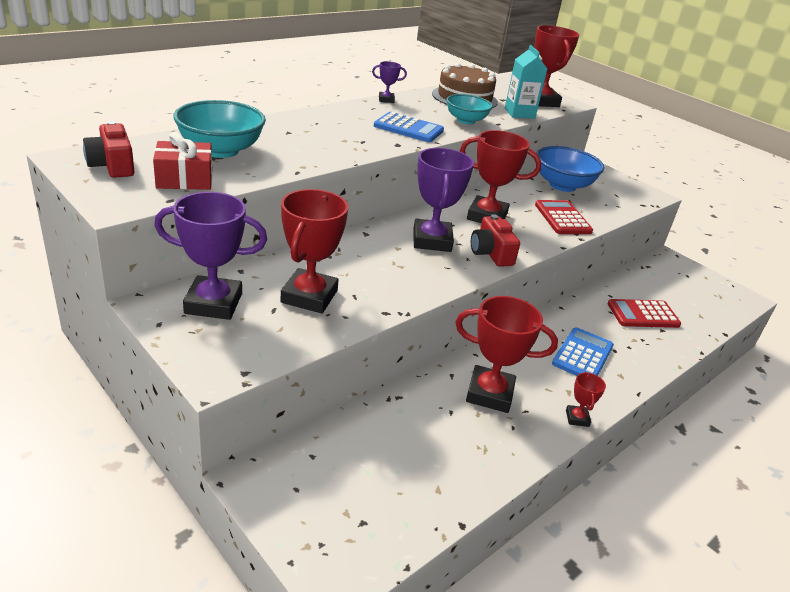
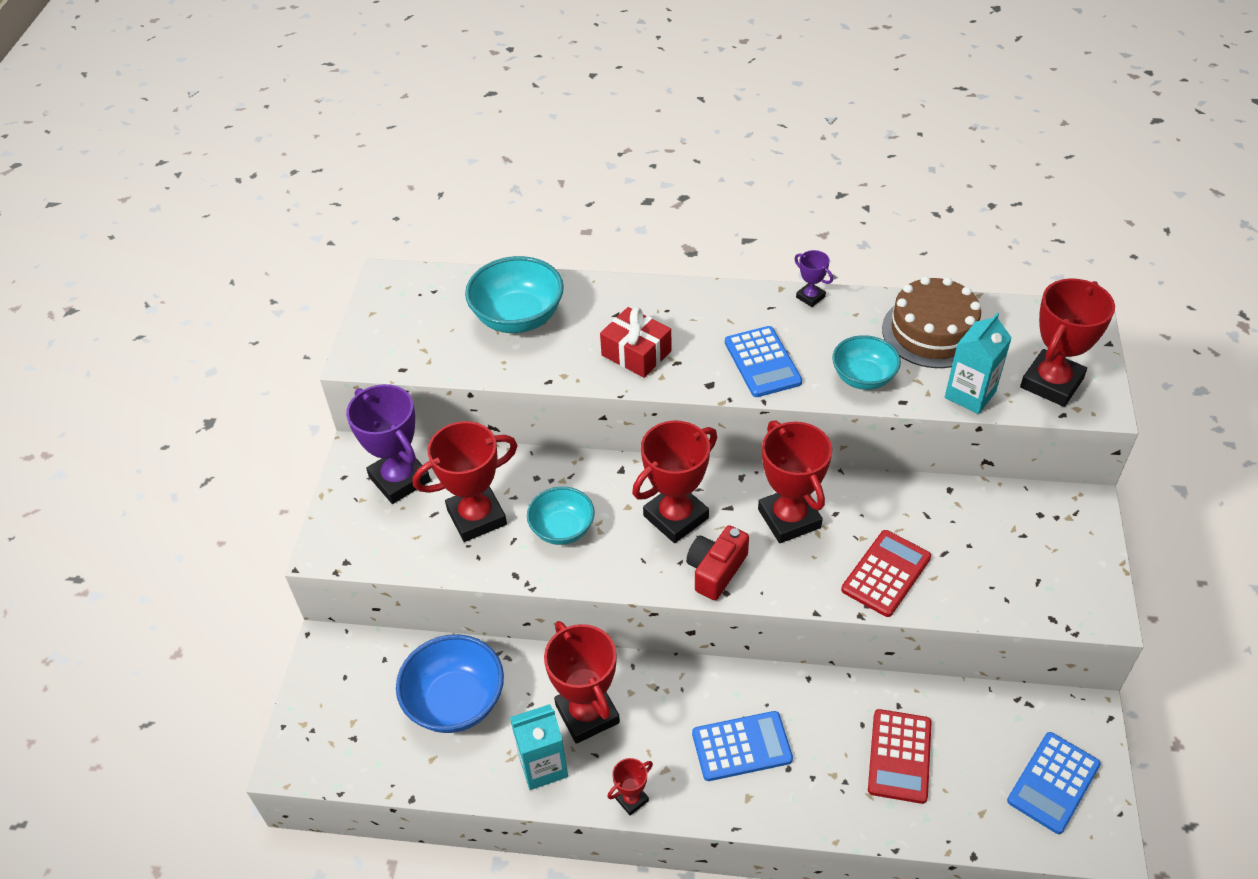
camera: 55 degrees right, 15 degrees up
red camera [83,121,135,178] -> none
red gift [153,132,212,190] -> red gift moved to [600,307,672,378]
purple trophy [413,148,474,252] -> red trophy [632,421,717,543]
blue bowl [536,146,604,192] -> blue bowl moved to [396,634,504,733]
red calculator [607,299,681,328] -> red calculator turned 120 degrees counterclockwise [868,709,932,804]
none -> turquoise carton [510,704,568,790]
none -> turquoise bowl [527,487,595,545]
none -> blue calculator [1007,732,1101,834]

